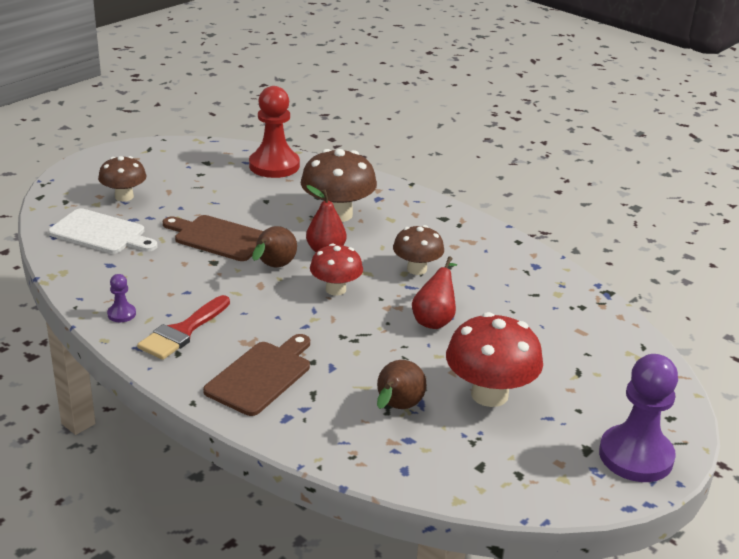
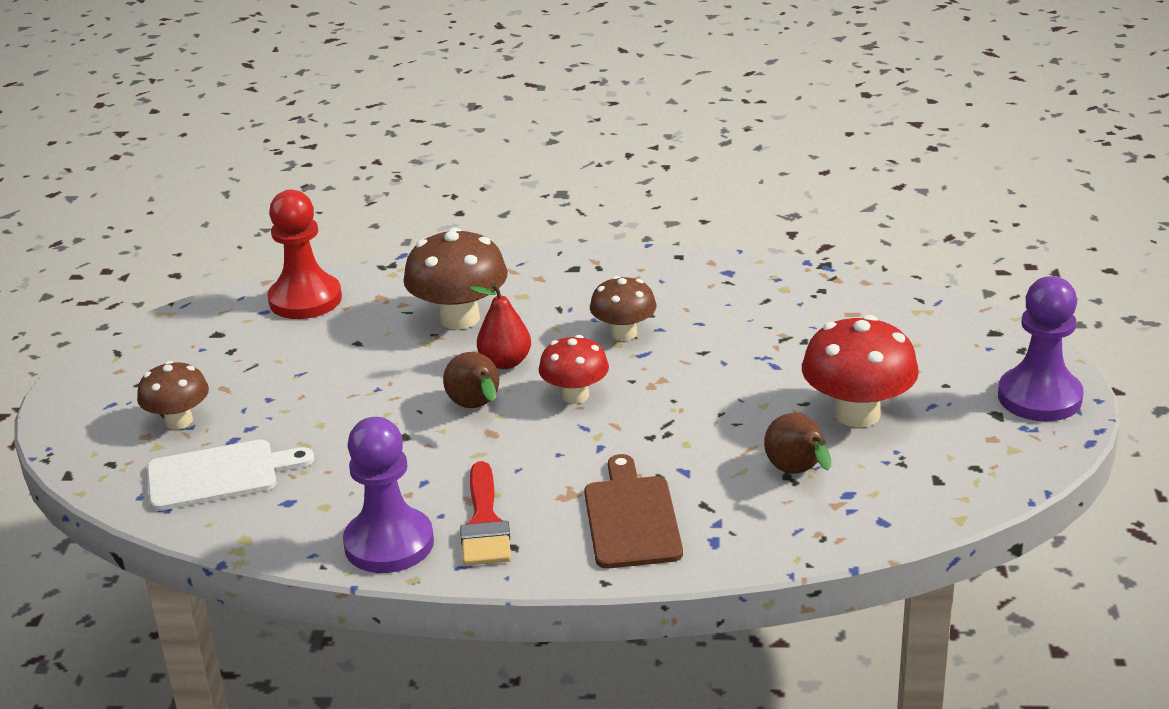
camera: 35 degrees left, 0 degrees up
purple pawn [107,274,136,322] -> purple pawn [343,417,434,573], size x2.28
brown cutting board [163,215,263,261] -> none
red pear [412,256,457,329] -> none

